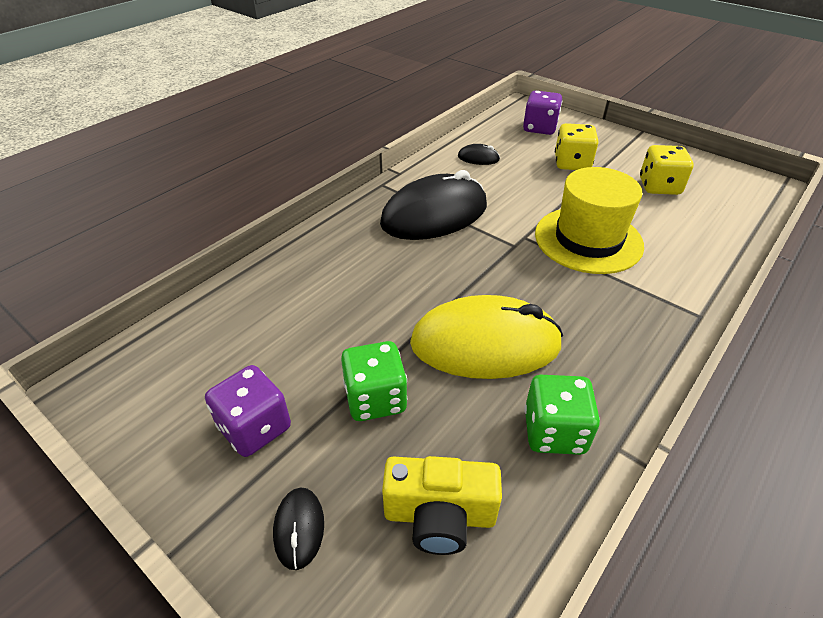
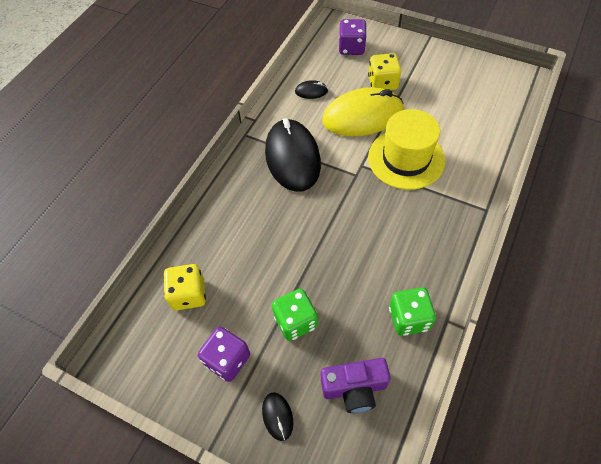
camera: 10 degrees left, 15 degrees up
black mouse [380,170,487,240] -> black mouse turned 60 degrees counterclockwise [265,118,321,192]
yellow camera [382,456,502,555] -> purple camera [321,358,391,413]
yellow mouse [410,295,563,379] -> yellow mouse moved to [322,87,404,136]
yellow dice [640,145,694,195] -> yellow dice moved to [163,264,206,310]

